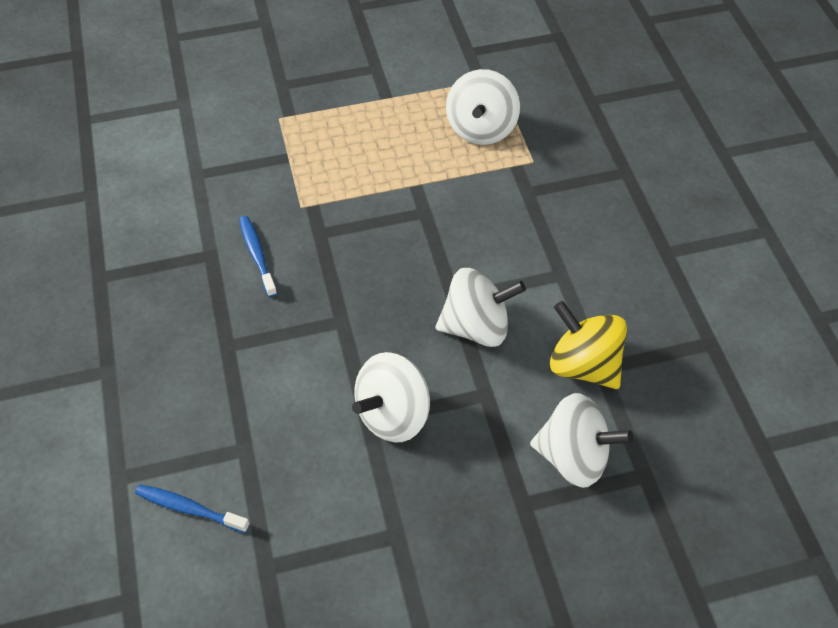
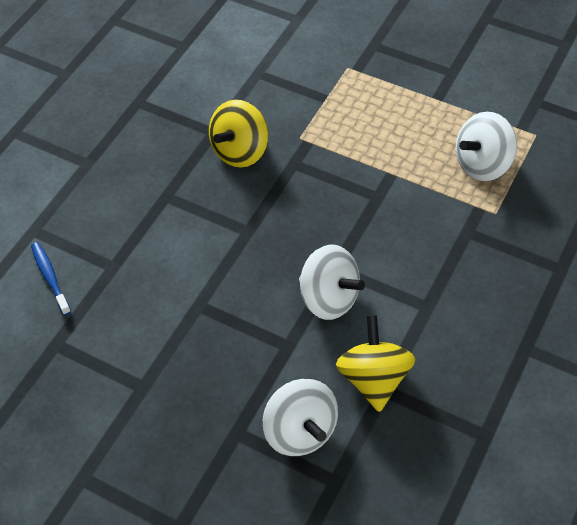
camera: 45 degrees right, 0 degrees up
blue toothbrush [239,216,277,297] -> yellow spinning top [209,100,268,168]
white spinning top [352,352,430,443] -> none

